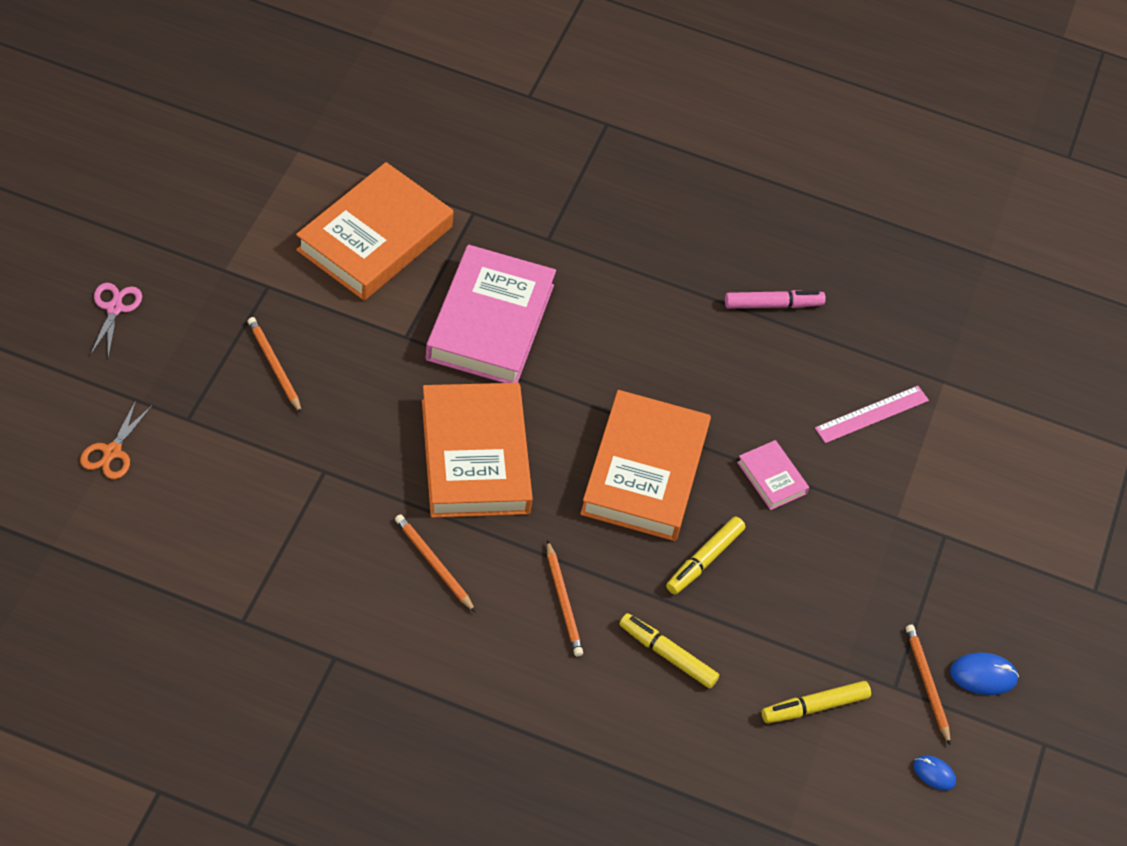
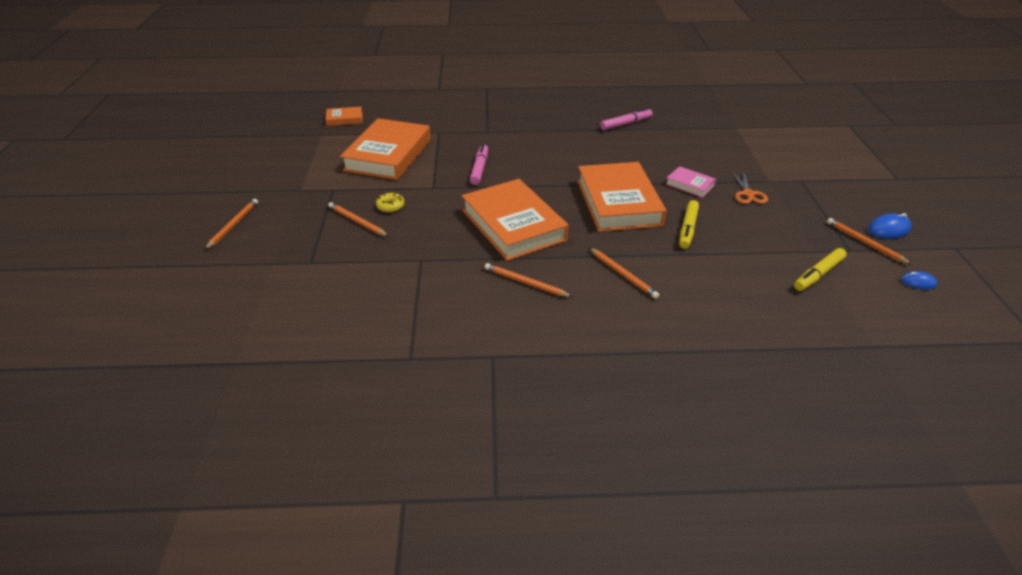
camera: 15 degrees left, 15 degrees down
orange scissors [80,400,153,479] -> orange scissors moved to [732,171,768,204]
pink scissors [90,283,142,358] -> orange pencil [205,199,258,250]
pink book [426,245,556,383] -> pink marker [470,144,488,185]
yellow marker [619,613,719,688] -> none
pink ruler [815,386,929,443] -> none
none -> orange book [325,107,363,126]
none -> yellow donut [376,193,405,213]

